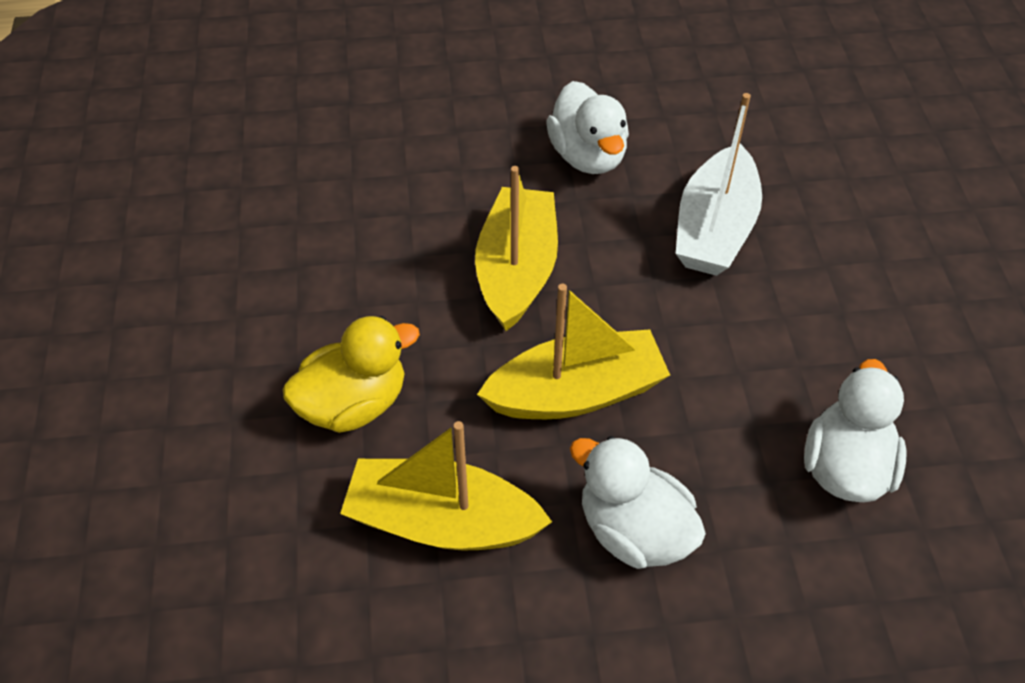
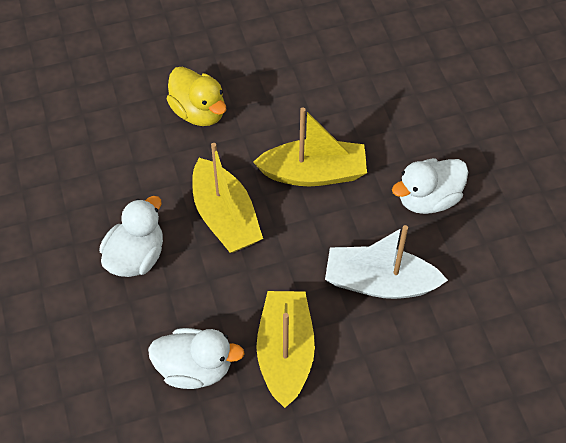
camera: 80 degrees right, 5 degrees up
yellow boat [340,421,552,550] -> yellow boat moved to [256,291,315,408]

